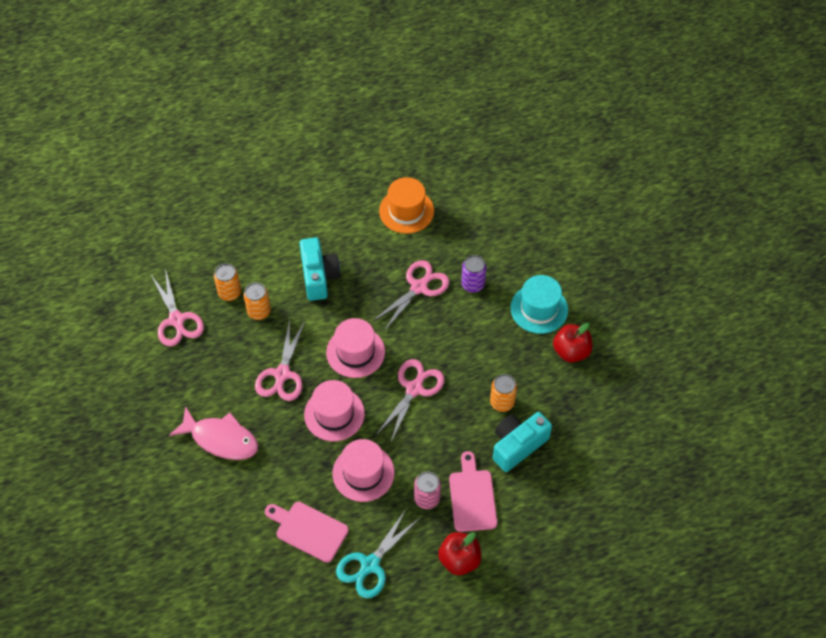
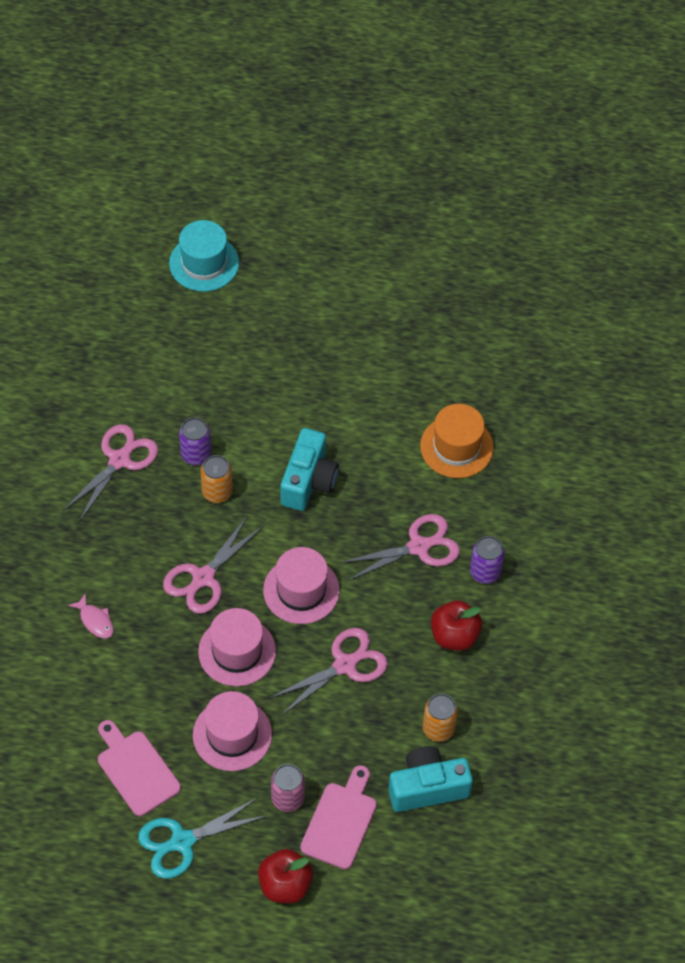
camera: 25 degrees right, 0 degrees up
pink scissors [151,269,204,346] -> pink scissors turned 150 degrees counterclockwise [63,424,158,521]
pink fish [169,406,259,460] -> pink fish [68,593,114,639], size x0.50
orange can [214,264,241,301] -> purple can [179,417,211,465]
turquoise hat [510,275,568,334] -> turquoise hat moved to [169,220,239,292]
red apple [553,323,592,363] -> red apple moved to [431,600,482,651]

